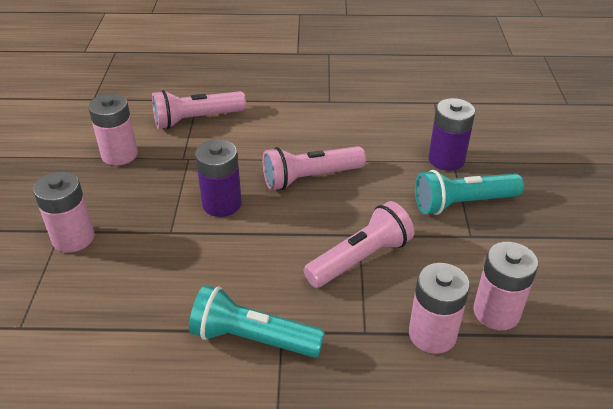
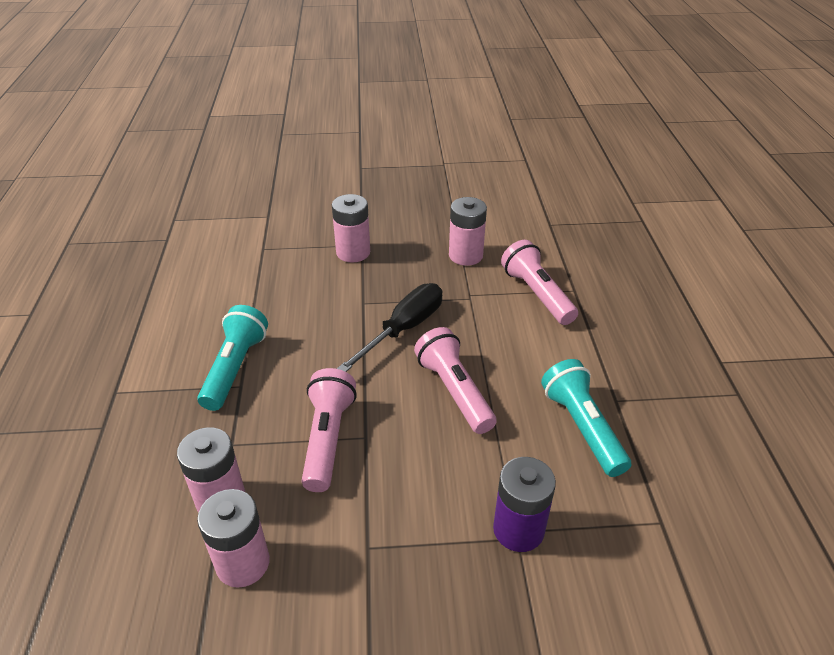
camera: 85 degrees right, 0 degrees up
purple battery [195,139,242,217] -> black screwdriver [337,283,442,372]
pink flashlight [304,201,414,288] -> pink flashlight turned 135 degrees counterclockwise [302,368,357,492]
turquoise flashlight [415,170,524,215] -> turquoise flashlight moved to [541,359,631,477]

